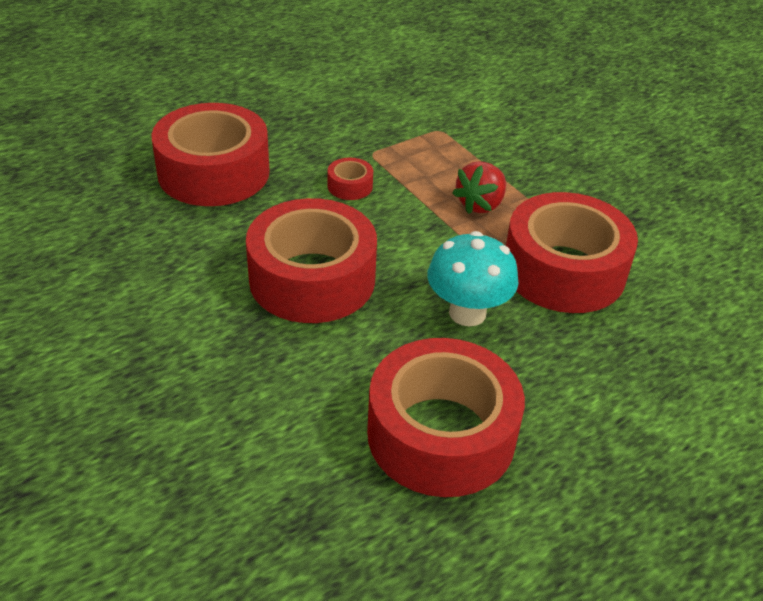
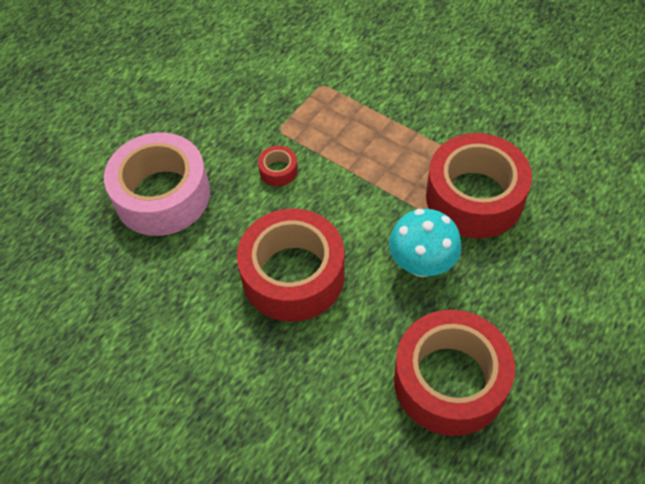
camera: 15 degrees left, 15 degrees up
red tape [151,103,270,206] -> pink tape [104,133,210,236]
red strawberry [452,161,506,214] -> none

